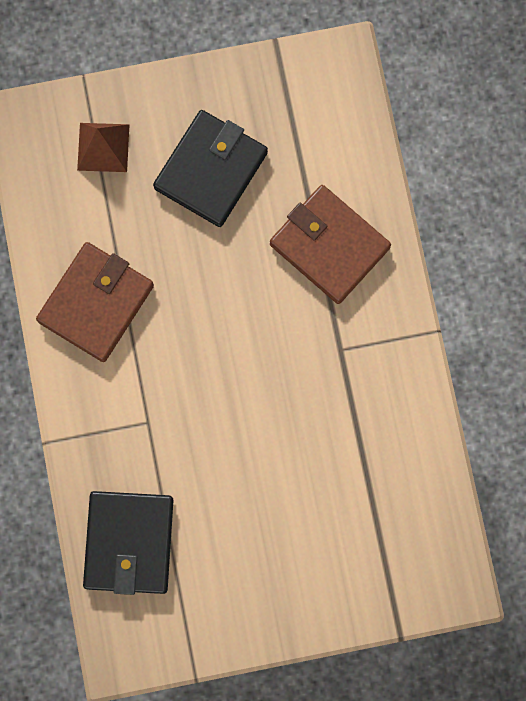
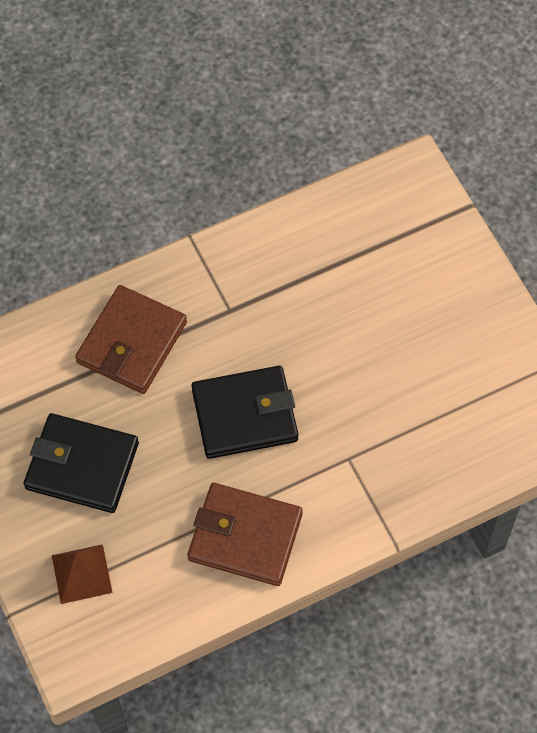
camera: 105 degrees left, 15 degrees down
black wallet [83,491,174,595] -> black wallet moved to [192,366,298,459]

